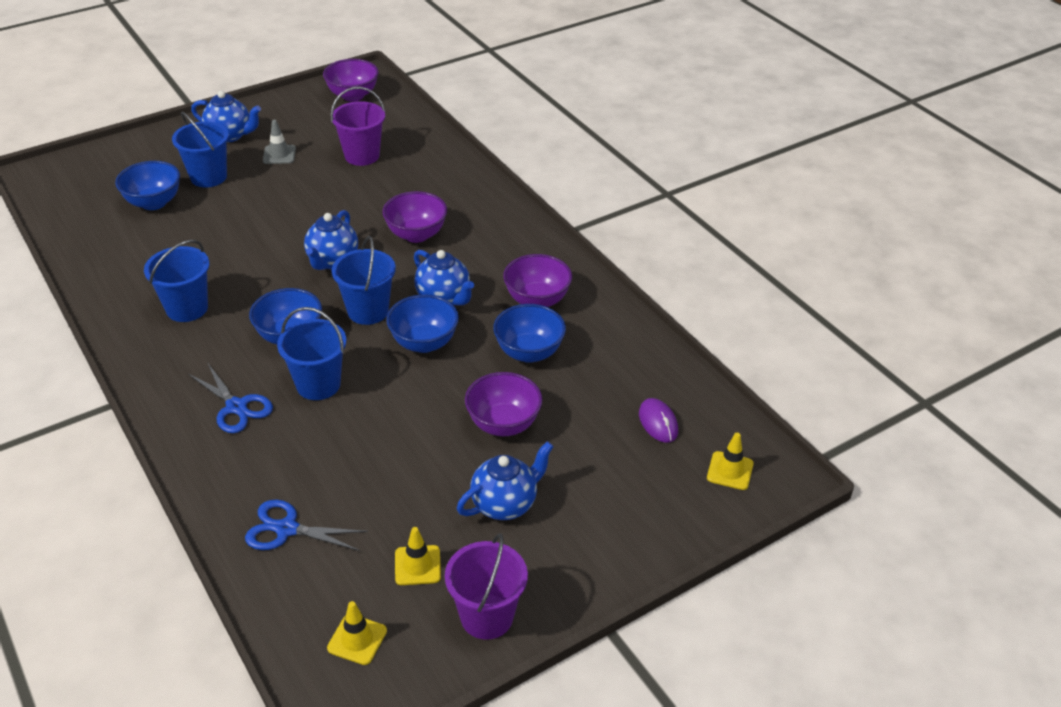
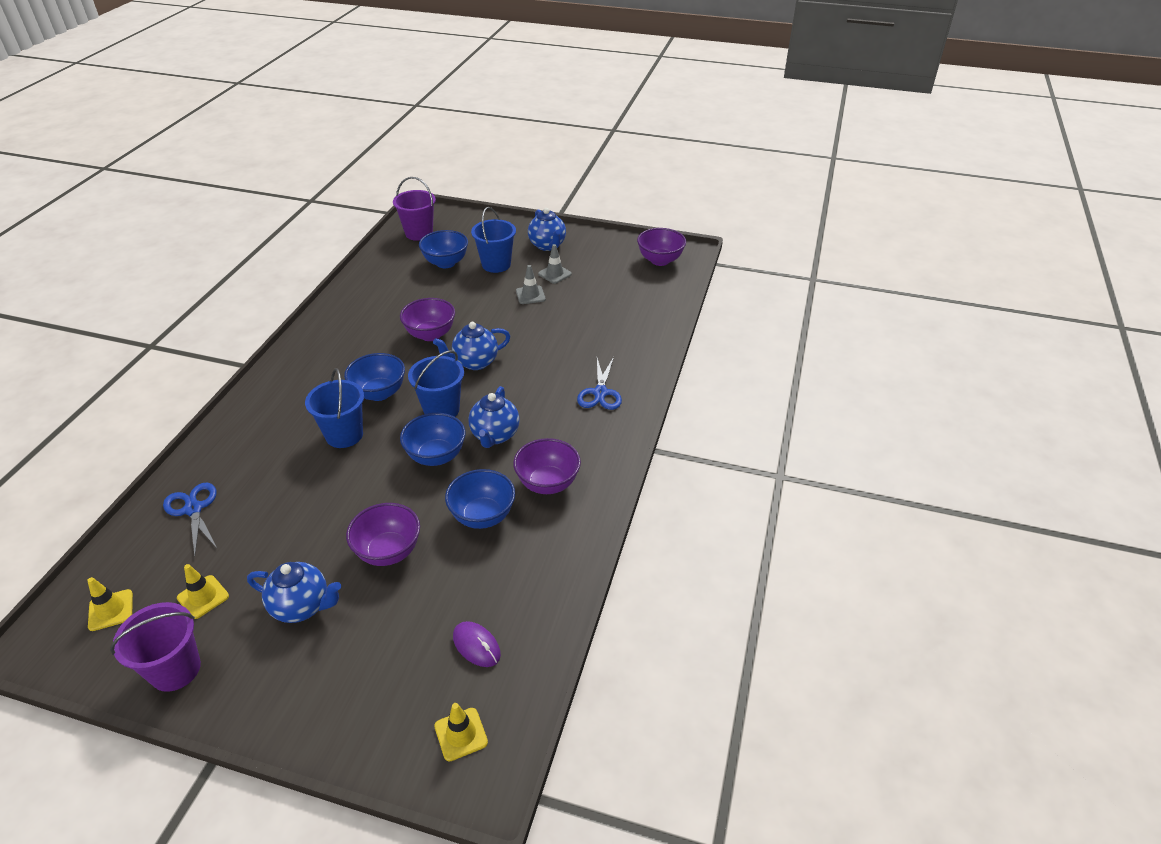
camera: 50 degrees right, 0 degrees up
blue bucket [144,240,209,322] -> none
blue scissors [188,362,273,433] -> blue scissors moved to [577,357,622,410]
purple bucket [331,87,385,166] -> purple bucket moved to [393,177,436,241]
purple bowl [382,191,447,243] -> purple bowl moved to [400,298,455,341]
purple mouse [639,398,678,443] -> purple mouse turned 75 degrees counterclockwise [453,621,501,667]
none -> grey traffic cone [516,265,546,304]

